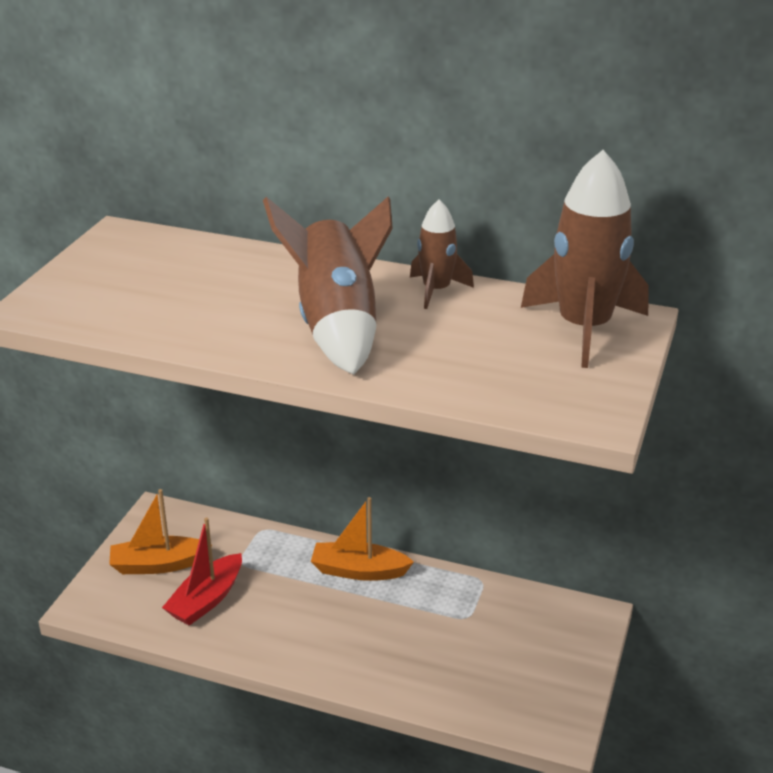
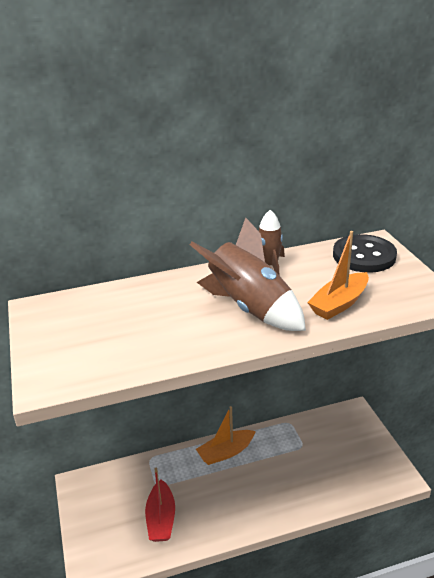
camera: 35 degrees left, 0 degrees up
orange boat [109,489,212,574] -> orange boat moved to [307,231,369,320]
brown rocket [521,150,649,368] -> black button [333,234,397,273]

